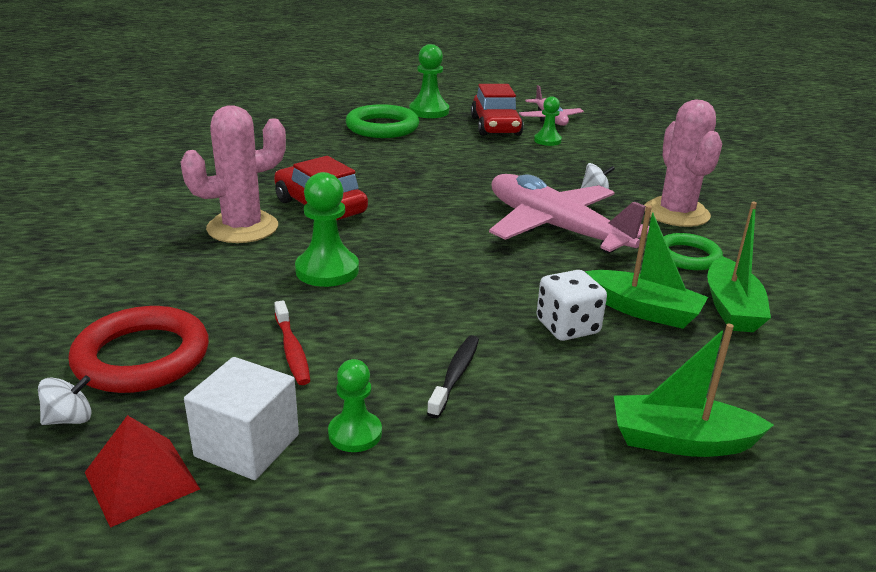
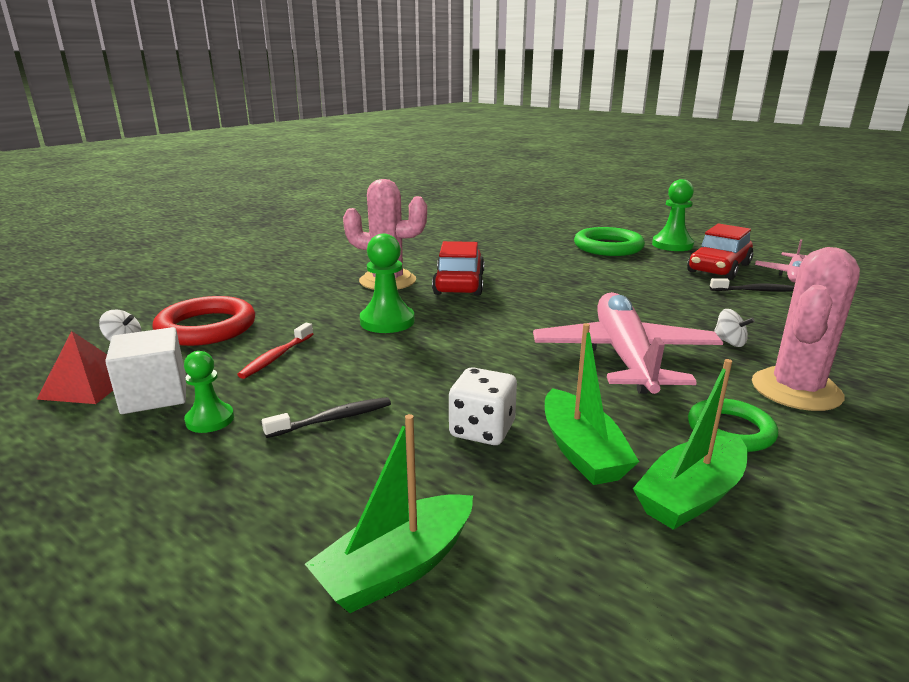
camera: 45 degrees right, 5 degrees down
green pawn [534,96,562,146] -> black toothbrush [710,278,794,292]
green boat [614,324,774,457] -> green boat turned 90 degrees counterclockwise [305,414,473,613]

